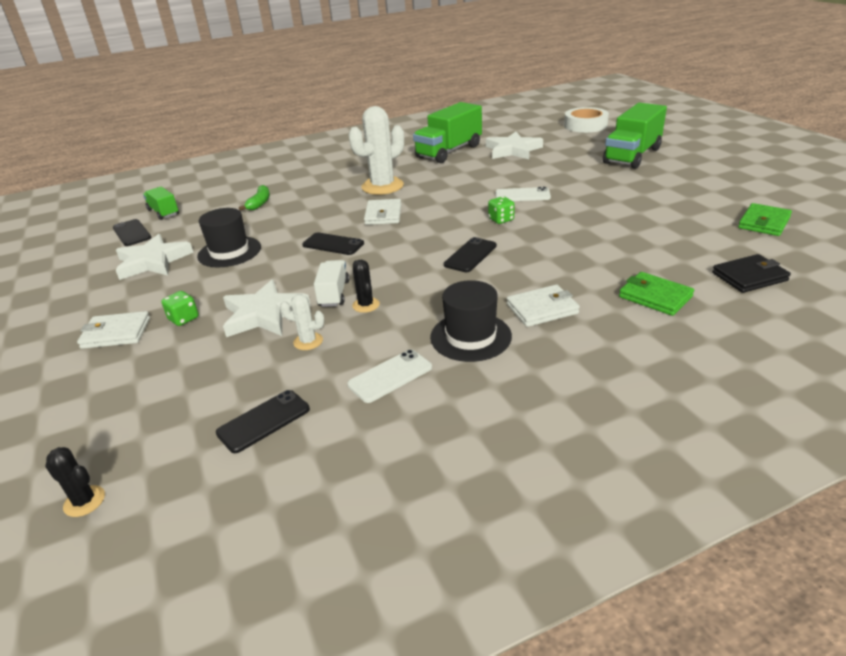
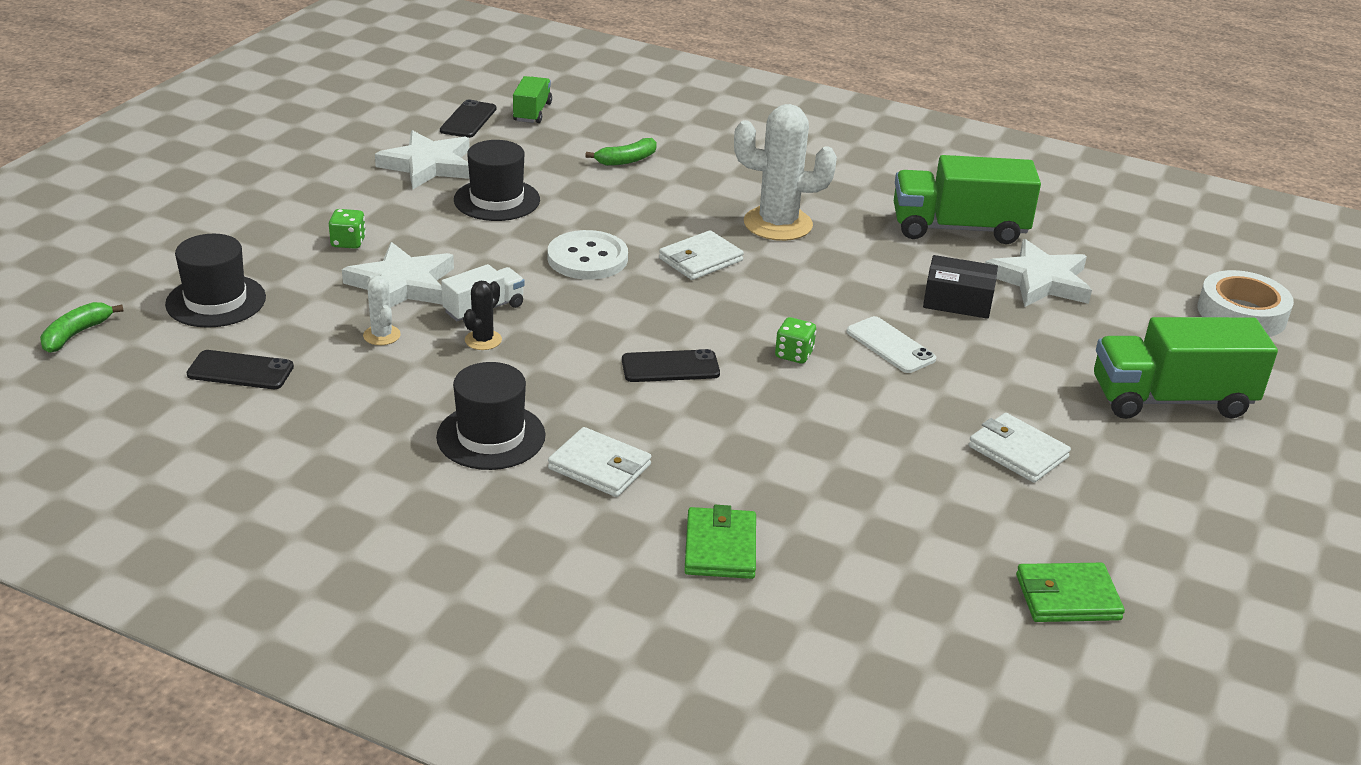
camera: 45 degrees right, 0 degrees up
black cactus [45,447,105,517] -> green banana [40,302,124,353]
white wallet [77,311,150,349] -> white wallet moved to [969,413,1071,483]
black phone [302,232,364,255] -> white button [548,230,628,280]
white phone [347,349,432,403] -> none
black wallet [712,254,791,293] -> none
none -> black hat [165,234,266,328]
none -> black box [923,255,998,319]

